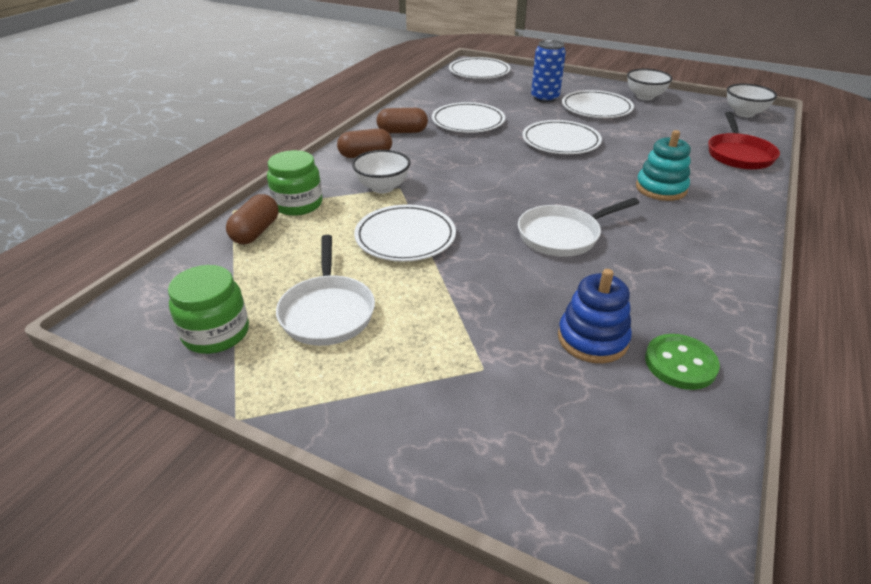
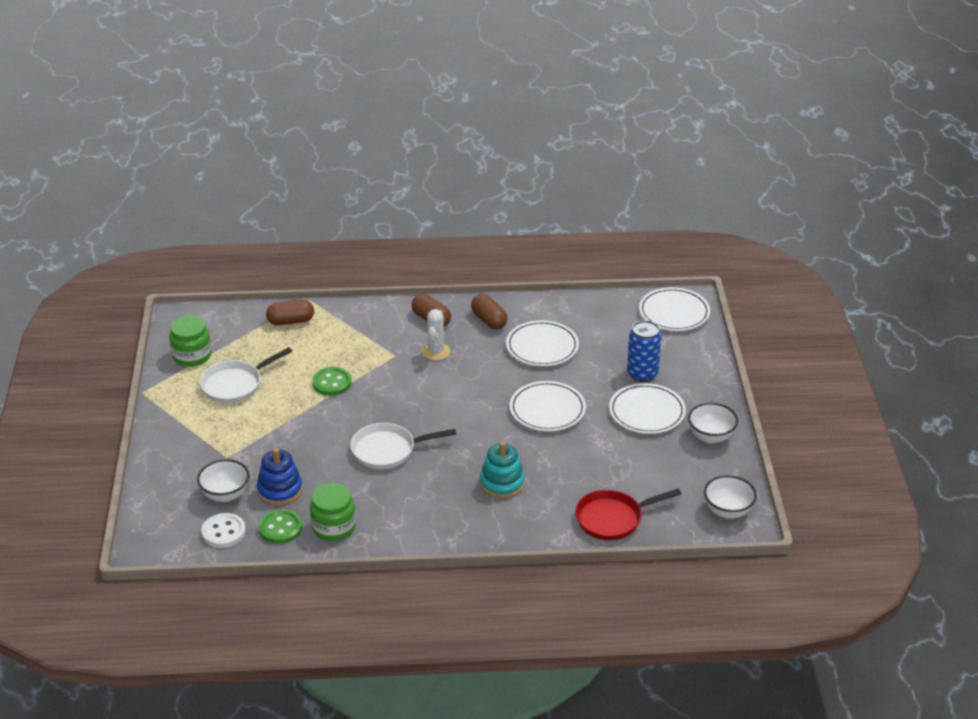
camera: 60 degrees right, 0 degrees up
green jar [267,150,322,216] -> green jar moved to [310,483,356,541]
white bowl [352,150,410,193] -> white bowl moved to [197,459,249,502]
white plate [354,204,456,262] -> green button [312,367,352,396]
white pan [518,198,639,257] -> white pan turned 45 degrees counterclockwise [351,423,456,469]
none -> white button [201,513,246,548]
none -> white cactus [422,309,450,360]

